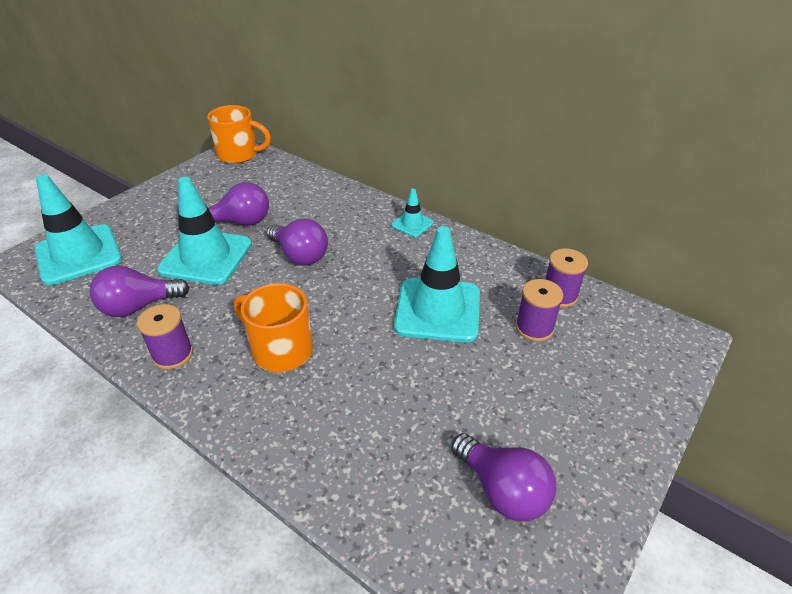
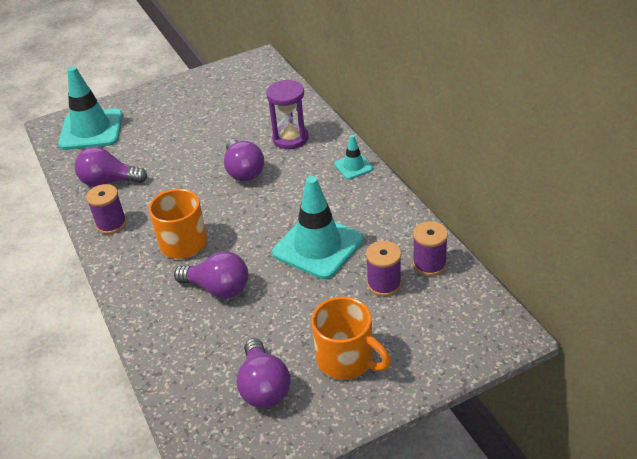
camera: 30 degrees right, 0 degrees up
turquoise traffic cone [157,177,252,285] -> none
orange mug [207,105,271,164] -> orange mug moved to [311,297,391,379]
purple light bulb [208,182,269,226] -> purple light bulb moved to [174,251,248,298]
none -> purple hourglass [266,80,309,149]

